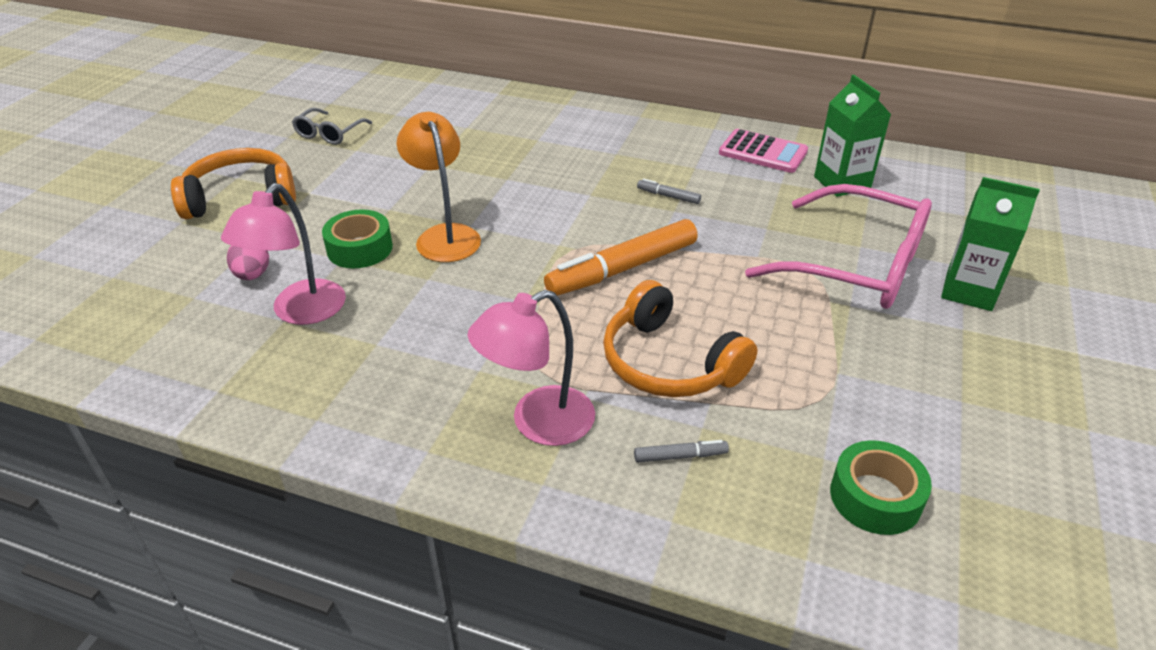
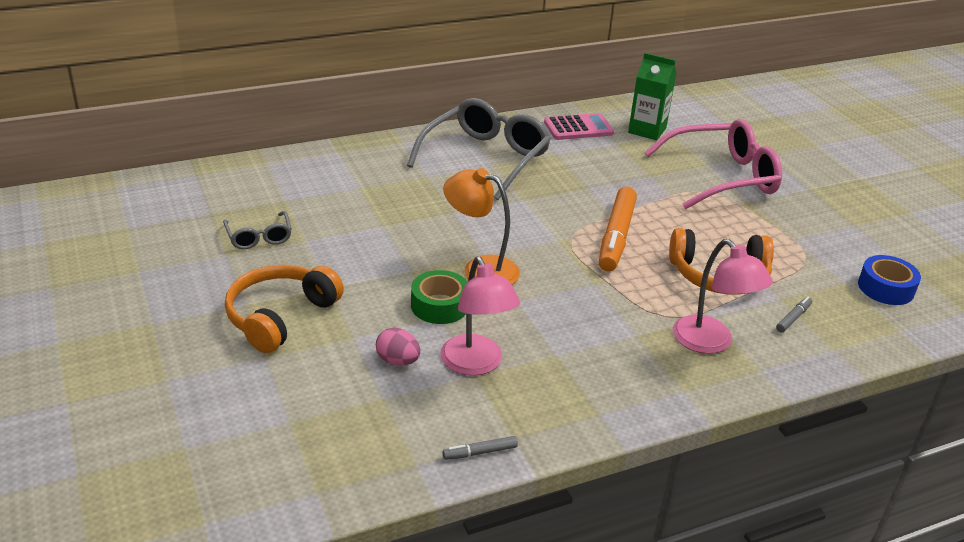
camera: 45 degrees left, 5 degrees down
pink lamp [467,290,595,446] -> pink lamp turned 45 degrees counterclockwise [673,239,773,354]
grey marker [637,179,701,204] -> grey marker moved to [442,436,518,460]
green tape [830,440,932,535] -> blue tape [858,255,921,305]
green carton [941,177,1040,311] -> none
none -> grey glasses [407,98,551,200]

